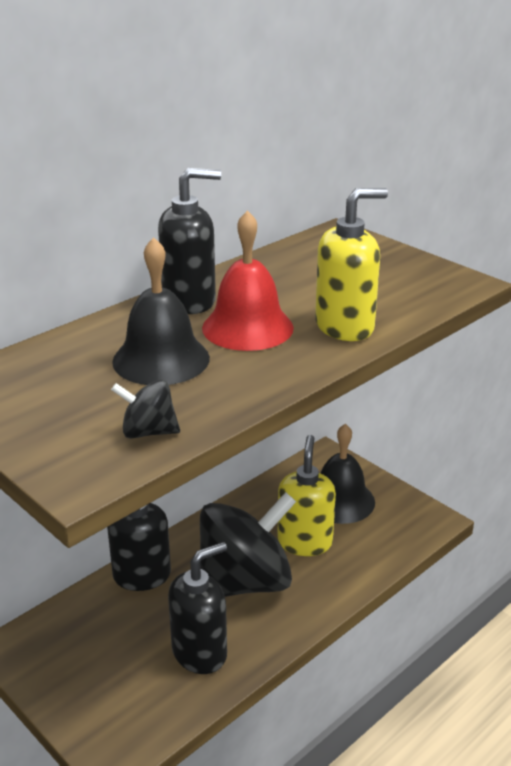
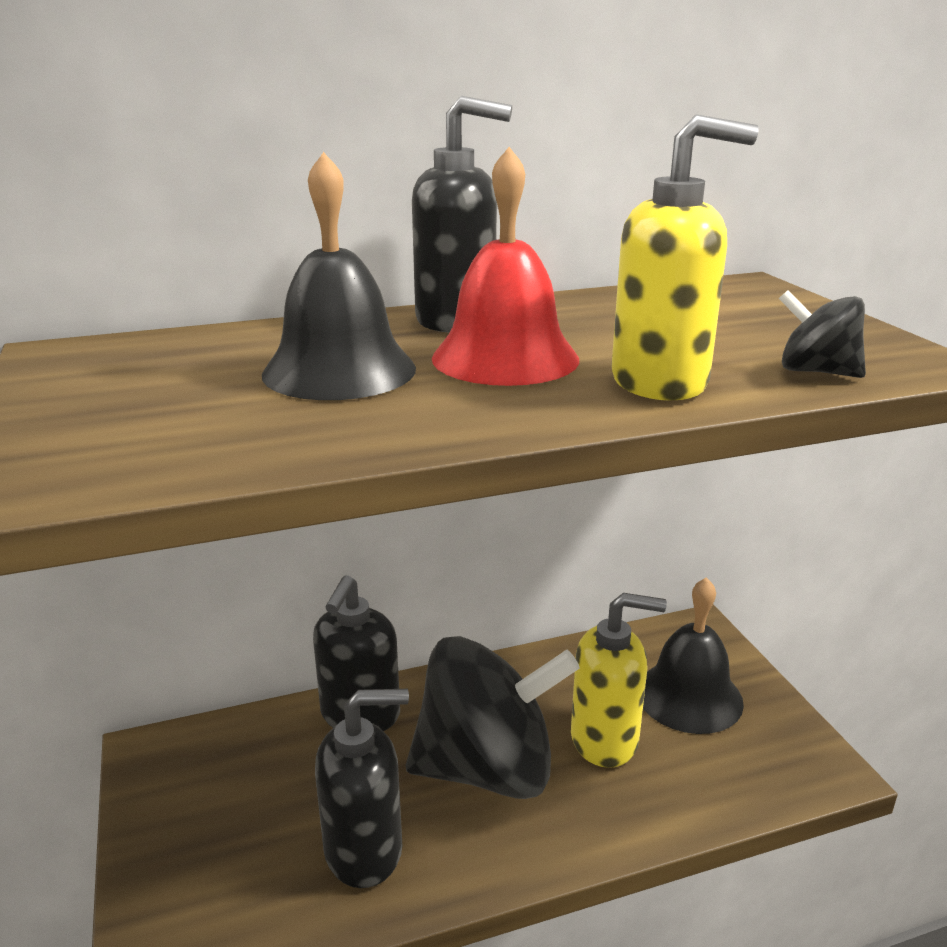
camera: 25 degrees right, 5 degrees down
black spinning top [111,380,180,438] -> black spinning top moved to [779,290,866,378]
yellow soap dispenser [277,435,336,556] -> yellow soap dispenser turned 60 degrees clockwise [571,593,667,768]

